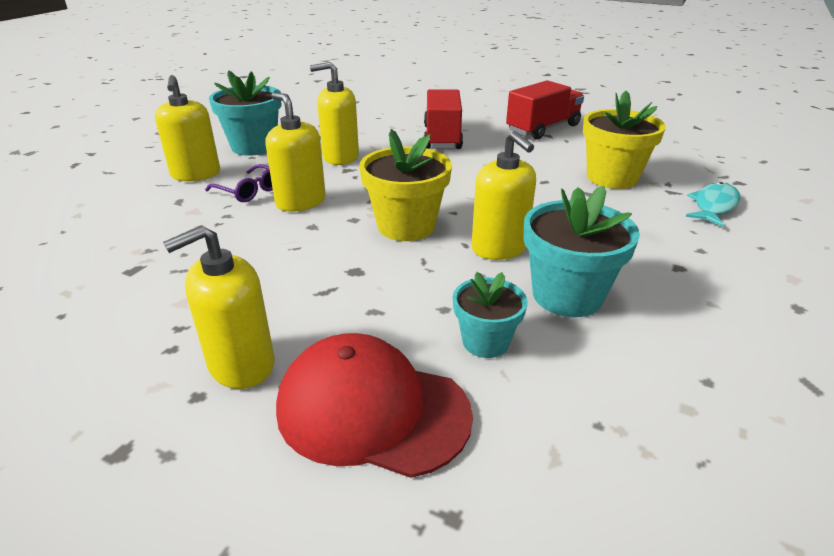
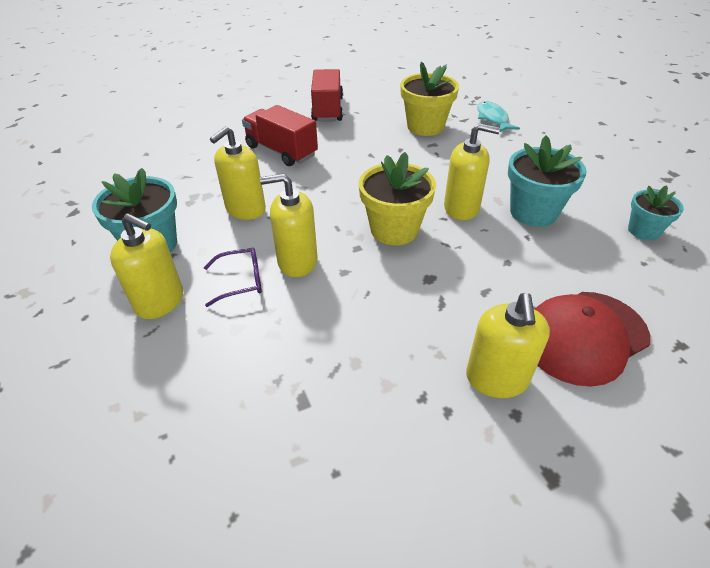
camera: 50 degrees left, 10 degrees up
turquoise flower pot [453,272,527,358] -> turquoise flower pot moved to [628,185,684,240]

